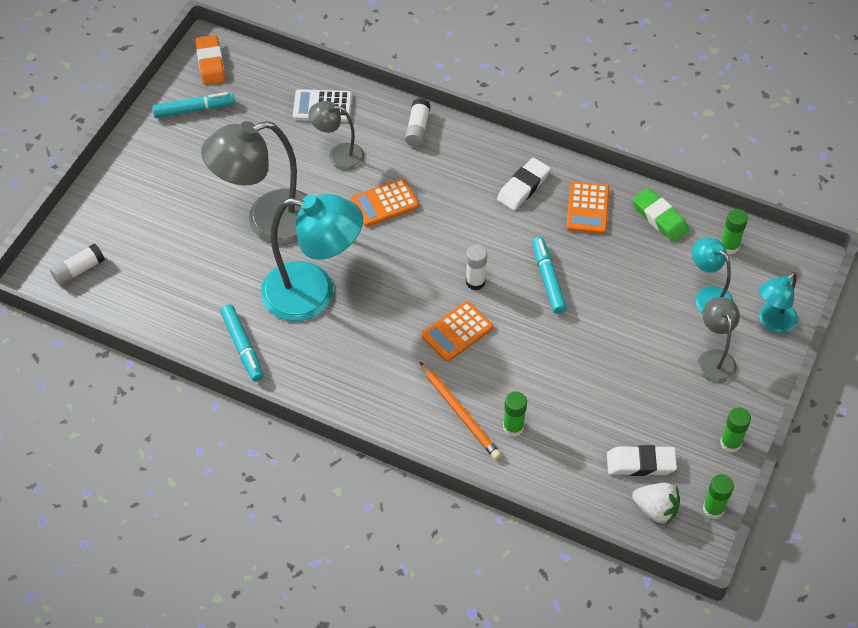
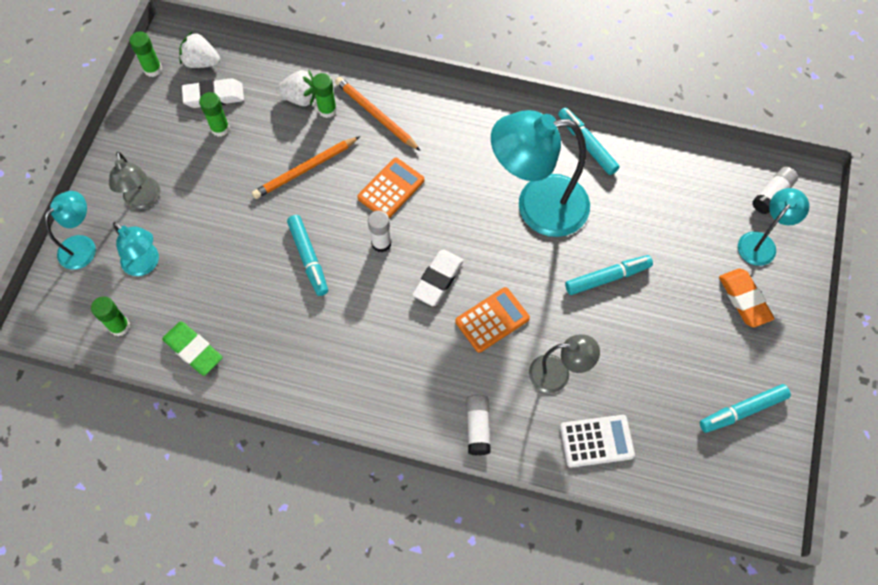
camera: 170 degrees right, 10 degrees up
orange eraser [196,35,225,85] -> orange eraser moved to [719,269,775,327]
grey lamp [201,121,307,245] -> turquoise marker [565,255,653,295]
white eraser [497,158,550,210] -> white eraser moved to [412,249,464,306]
orange calculator [566,182,609,234] -> none
green glue stick [720,407,751,453] -> green glue stick moved to [199,92,230,137]
none -> orange pencil [252,136,360,199]
none -> white strawberry [276,70,316,106]
none -> turquoise lamp [738,188,809,266]

